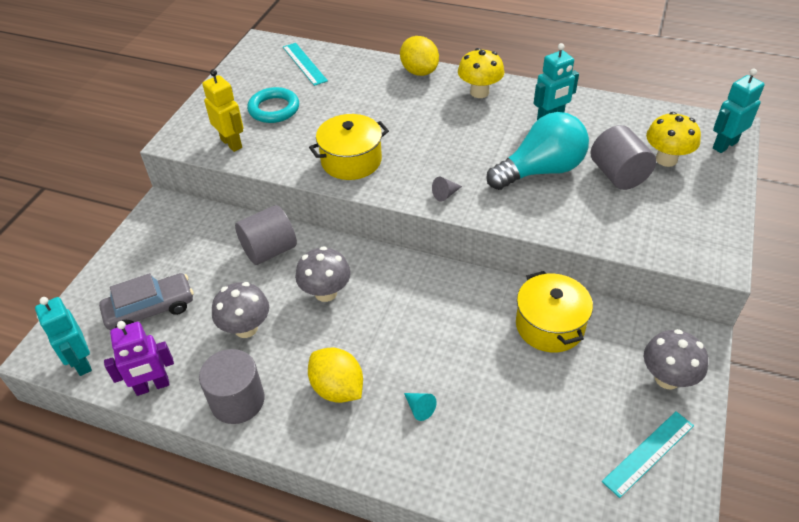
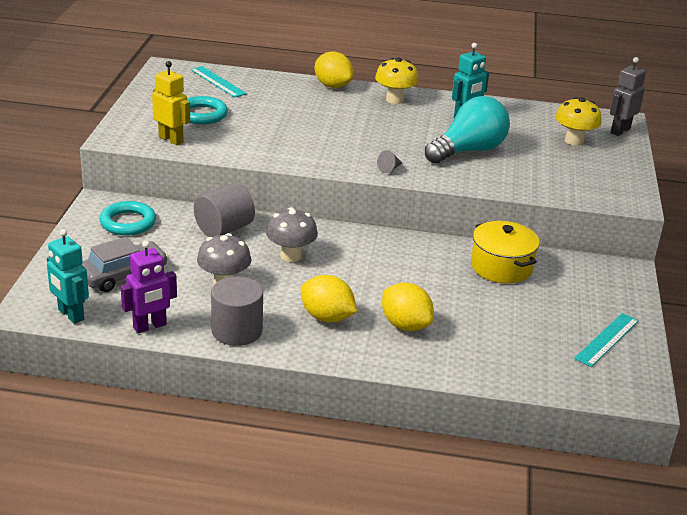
camera: 15 degrees left, 15 degrees down
yellow pot [309,114,389,180] -> none
turquoise cone [404,393,437,421] -> yellow lemon [382,283,434,331]
grey cylinder [591,125,656,190] -> none
grey mushroom [644,329,708,389] -> none
turquoise robot [713,69,765,153] -> grey robot [610,57,646,136]
none -> turquoise ring [99,201,156,236]

